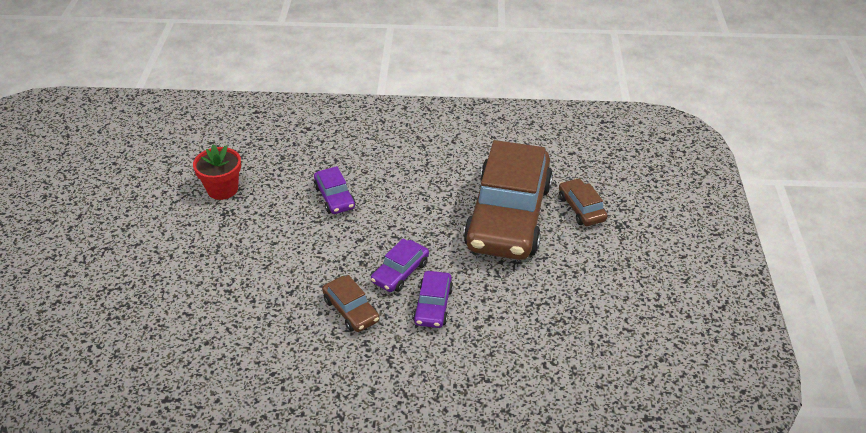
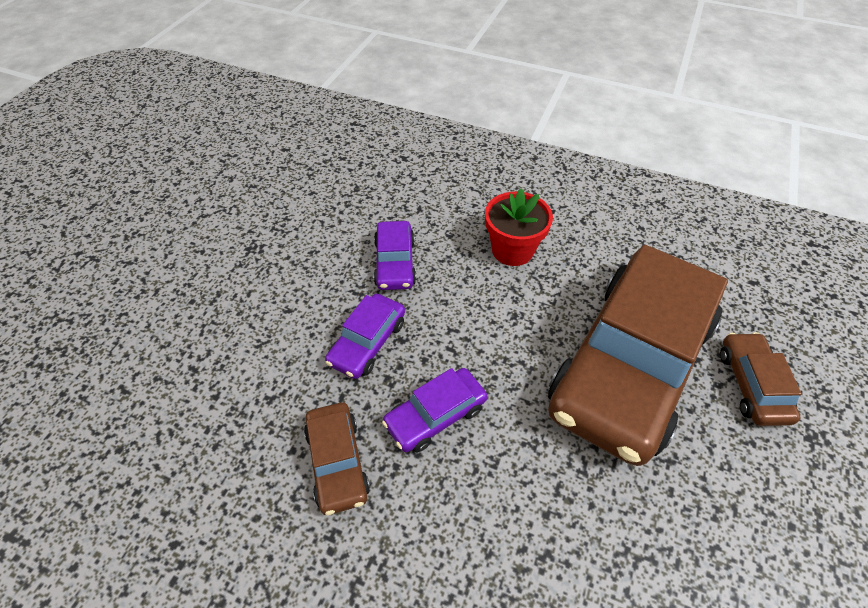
camera: 20 degrees right, 10 degrees up
red flower pot [193,144,241,200] -> red flower pot moved to [485,189,553,266]
purple car [413,271,453,328] -> purple car moved to [325,294,405,379]

